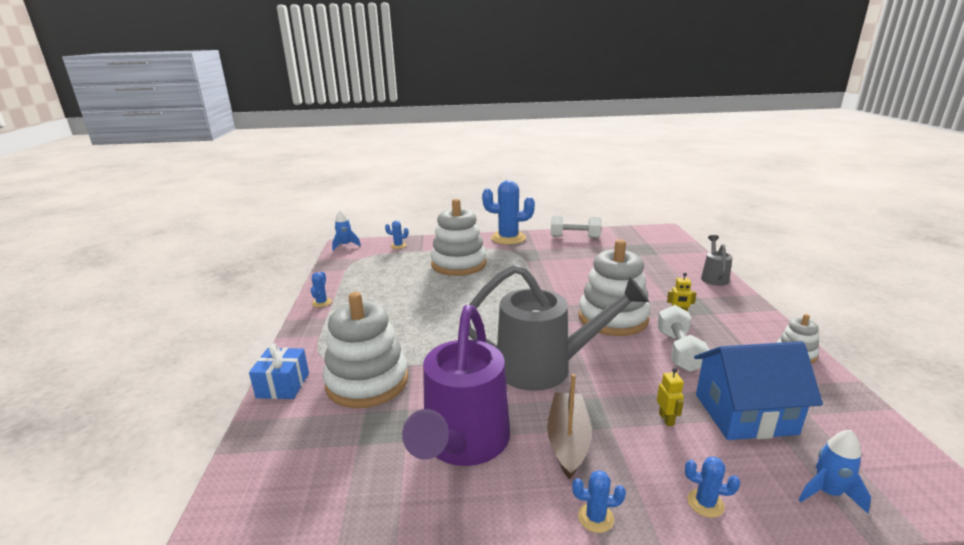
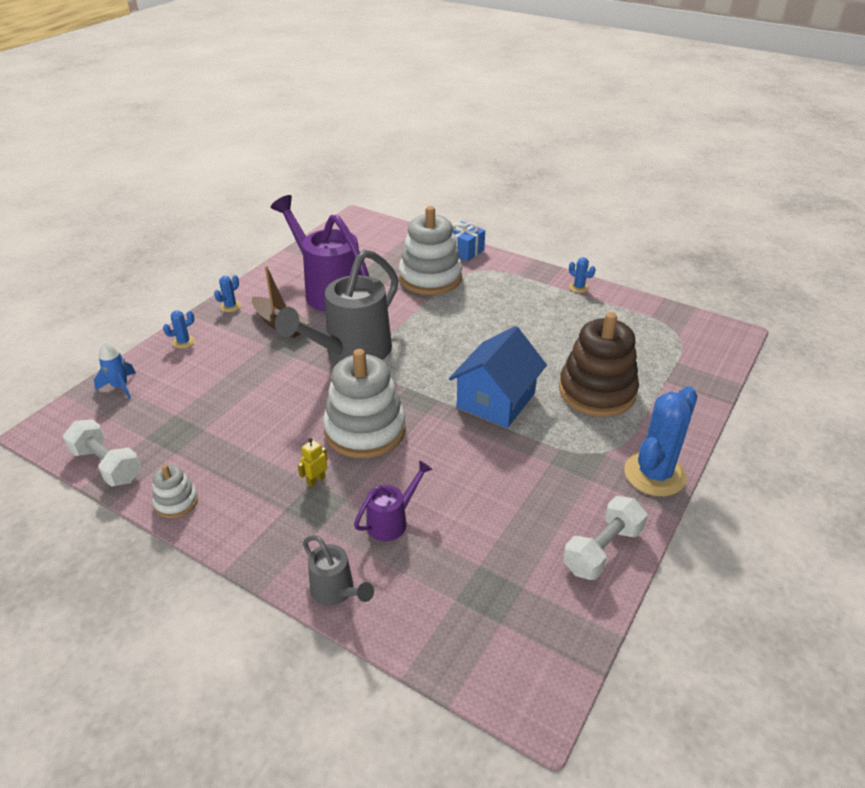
camera: 125 degrees right, 15 degrees up
blue rocket [332,210,361,251] -> none
blue cactus [385,221,409,249] -> none
white stacking toy [431,199,487,276] -> brown stacking toy [559,312,639,417]
white dumbbell [657,305,710,372] -> white dumbbell moved to [63,419,141,486]
yellow robot [657,368,684,426] -> none
blue house [694,341,823,440] -> blue house moved to [449,326,547,428]
none -> purple watering can [354,460,433,541]

